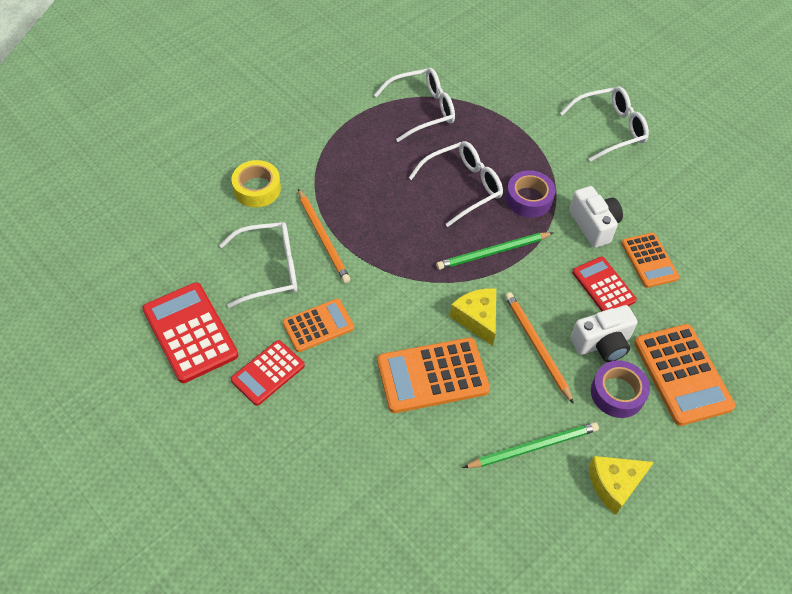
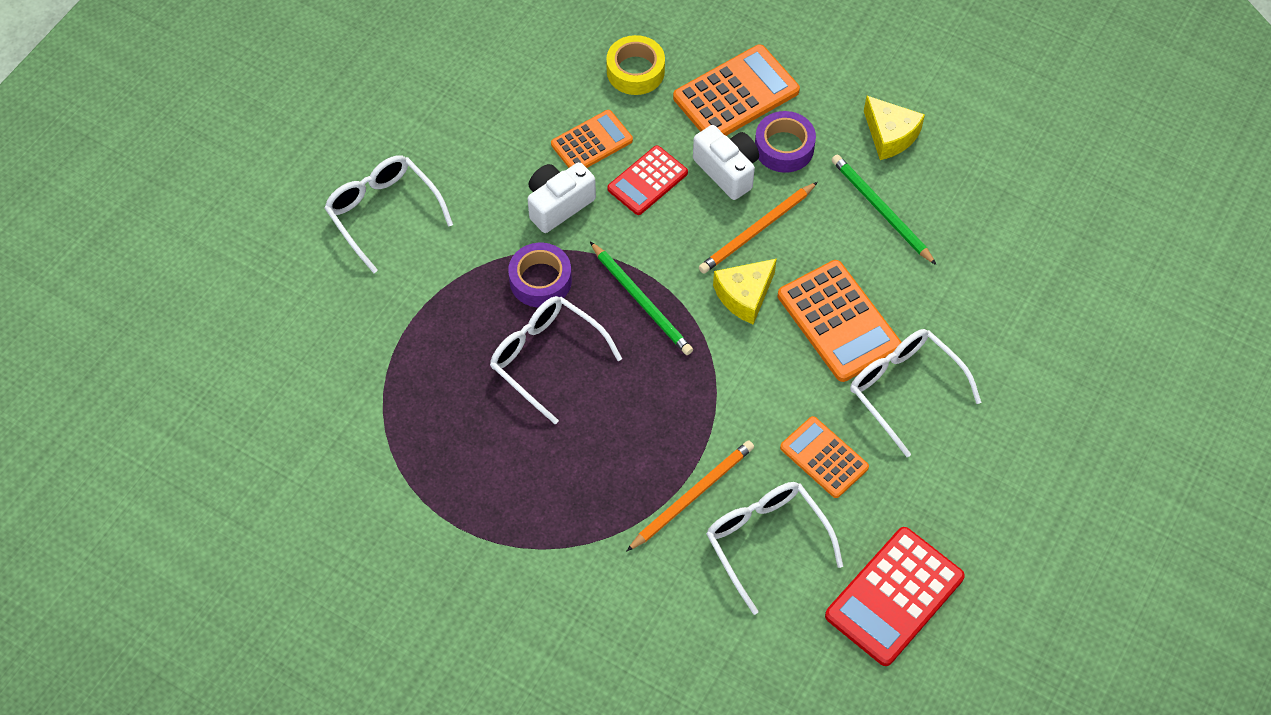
camera: 105 degrees left, 5 degrees up
yellow tape [231,160,281,207] -> yellow tape moved to [606,35,665,95]
red calculator [231,340,305,406] -> none
white glasses [374,68,455,142] -> white glasses moved to [850,329,981,457]

